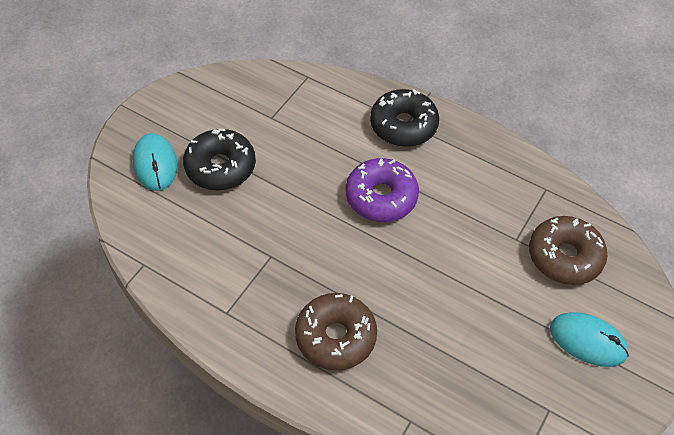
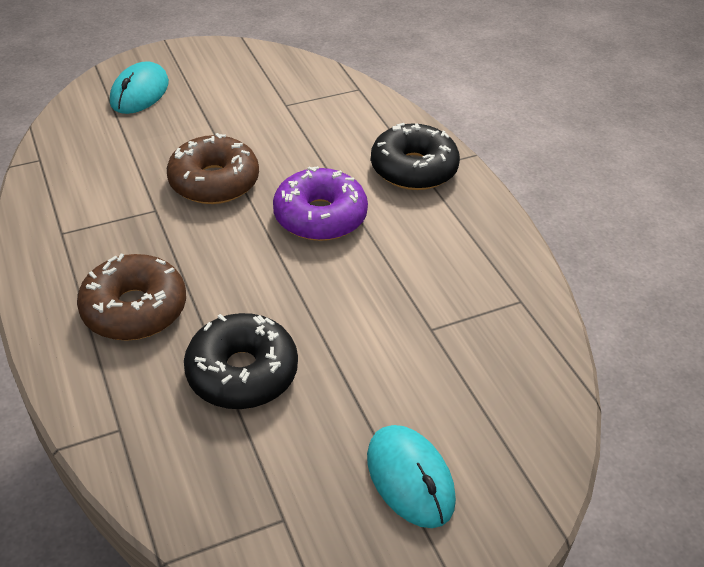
camera: 35 degrees right, 10 degrees down
black donut [183,129,256,190] -> black donut moved to [184,313,298,409]
brown donut [529,216,607,285] -> brown donut moved to [167,133,259,204]

